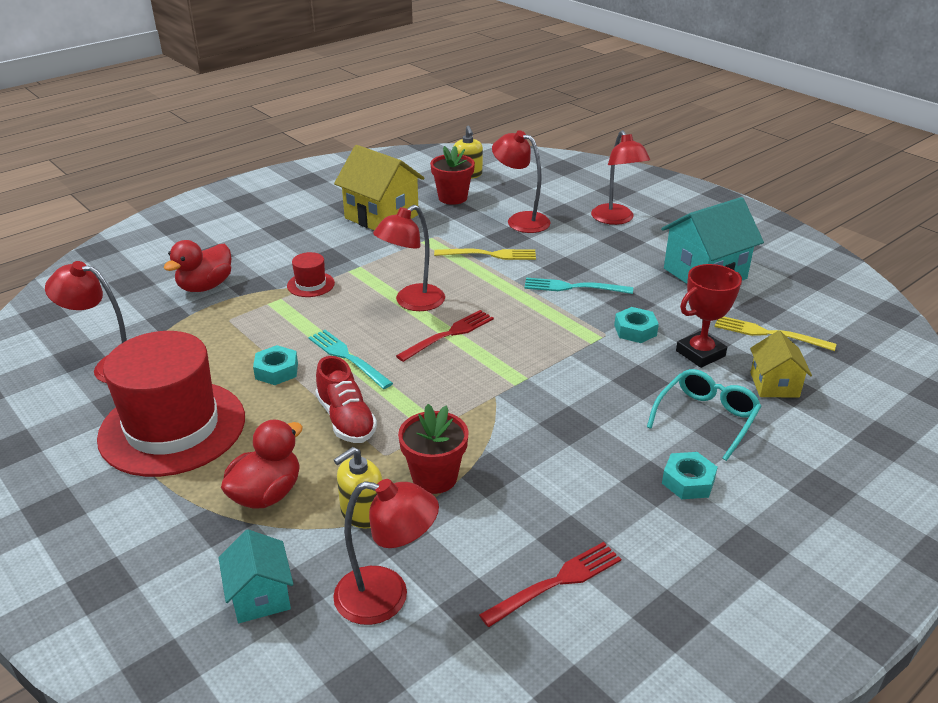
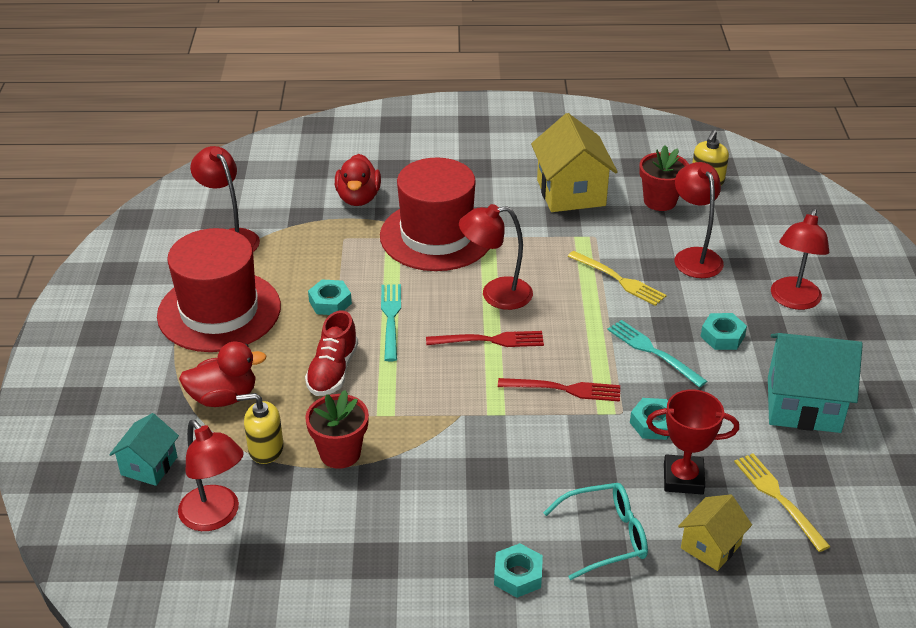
camera: 40 degrees right, 5 degrees up
red duck [163,240,231,292] -> red duck turned 75 degrees counterclockwise [335,154,381,206]
red hat [287,252,335,297] -> red hat [380,158,489,271], size x2.43
red fork [479,542,621,627] -> red fork moved to [498,378,620,402]
none -> turquoise nut [701,313,747,350]

